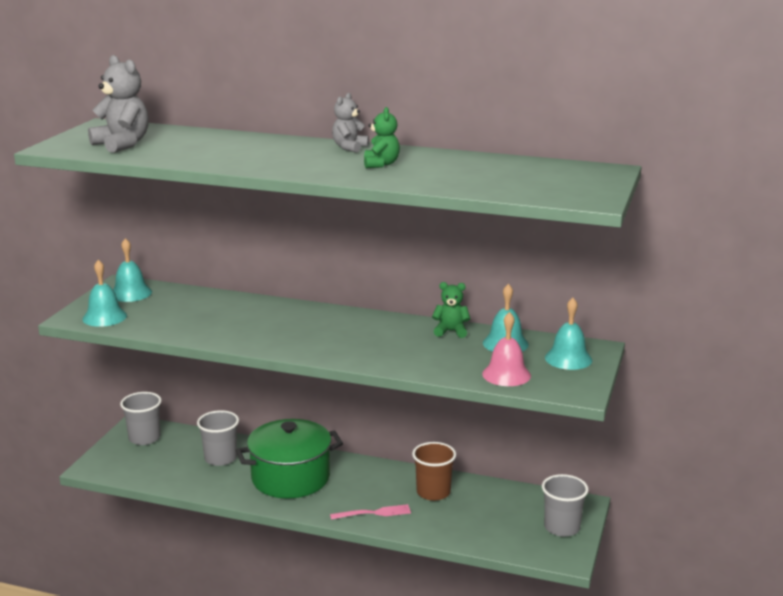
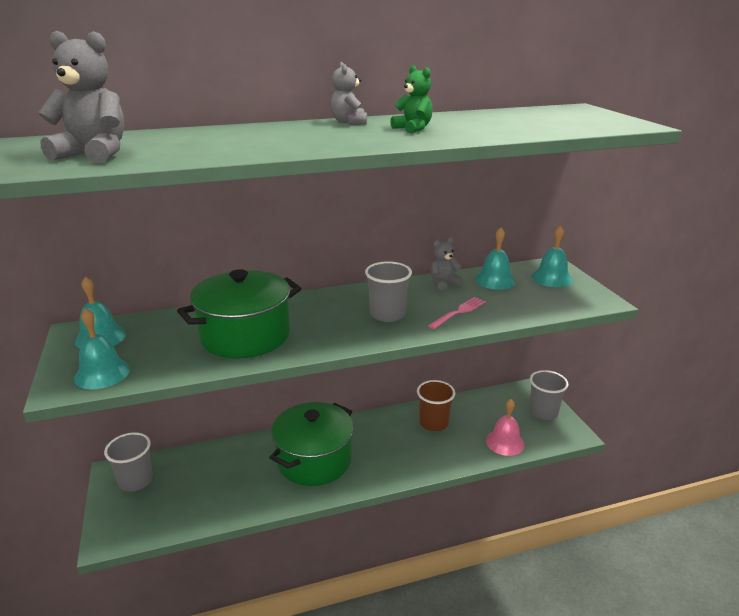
camera: 35 degrees left, 5 degrees up
grey cup [197,410,239,466] -> grey cup moved to [365,261,412,322]
pink fork [330,504,411,520] -> pink fork moved to [428,297,486,329]
green teddy bear [432,282,470,338] -> grey teddy bear [430,237,463,290]
pink bell [482,312,531,386] -> pink bell moved to [486,399,525,456]
none -> green pot [177,269,301,359]

